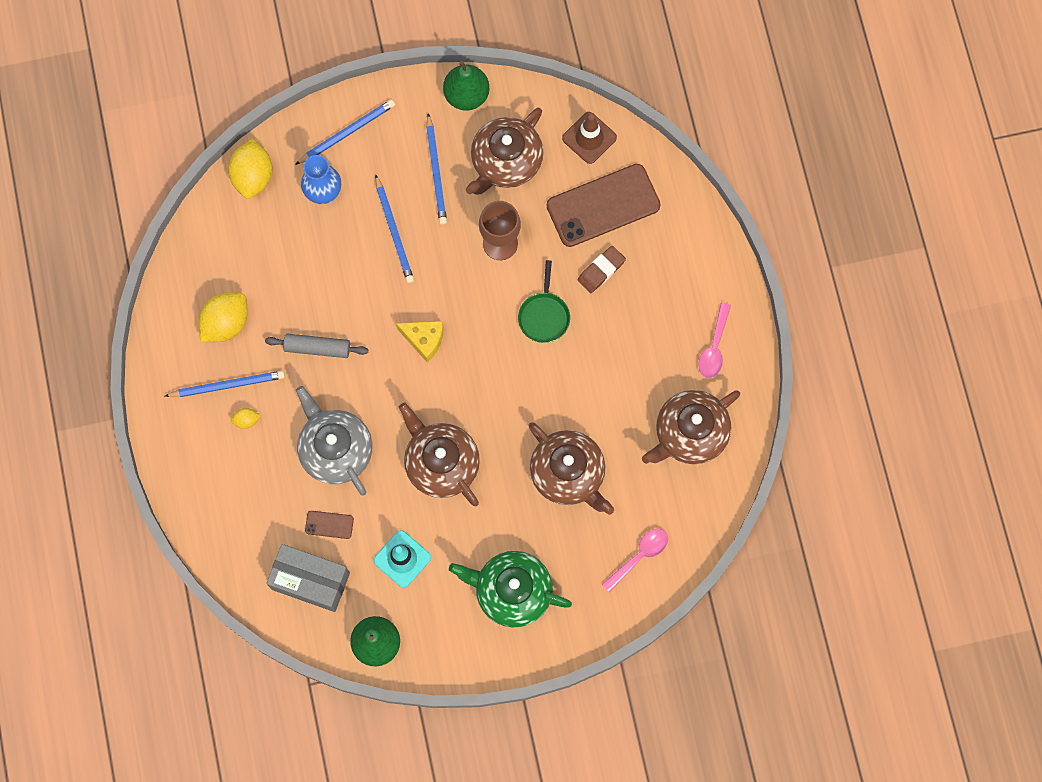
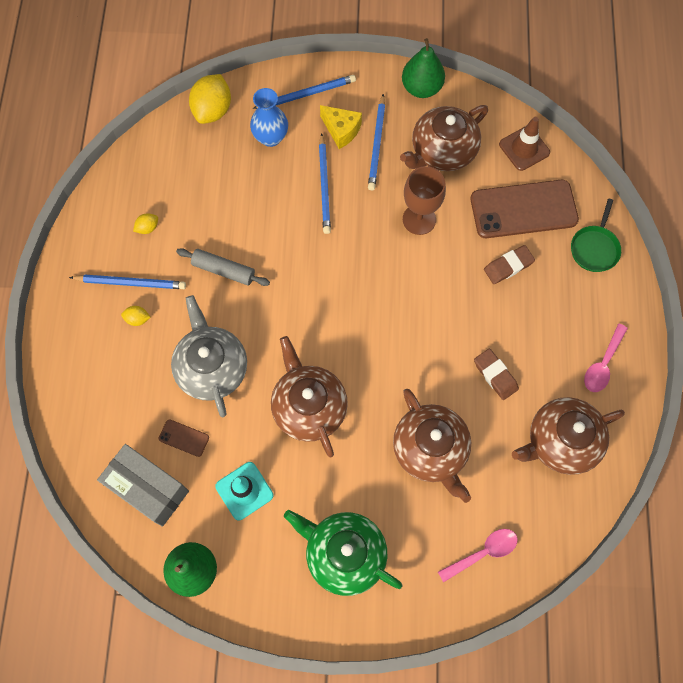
camera: 15 degrees right, 5 degrees down
yellow lemon [199,292,248,342] -> yellow lemon [133,213,158,234], size x0.46
yellow cheese [396,321,444,363] -> yellow cheese moved to [320,105,362,149]
green pan [518,260,570,343] -> green pan moved to [571,199,621,272]
none -> brown eraser [474,349,519,400]

